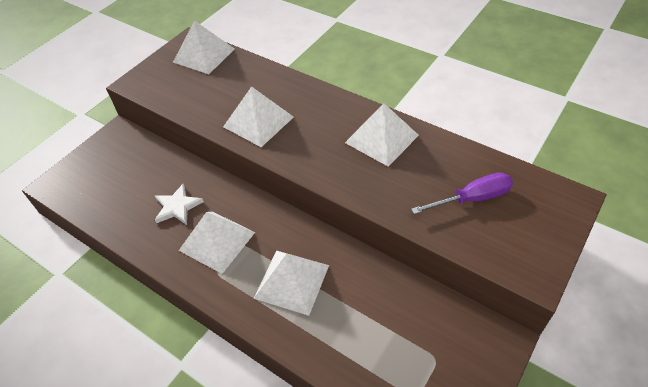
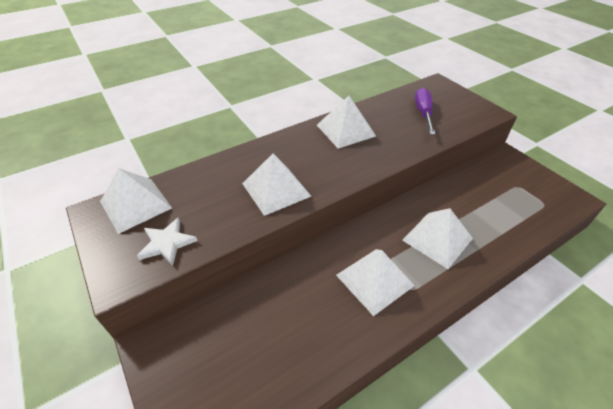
camera: 70 degrees left, 5 degrees down
white star [155,184,204,225] -> white star moved to [137,217,197,266]

